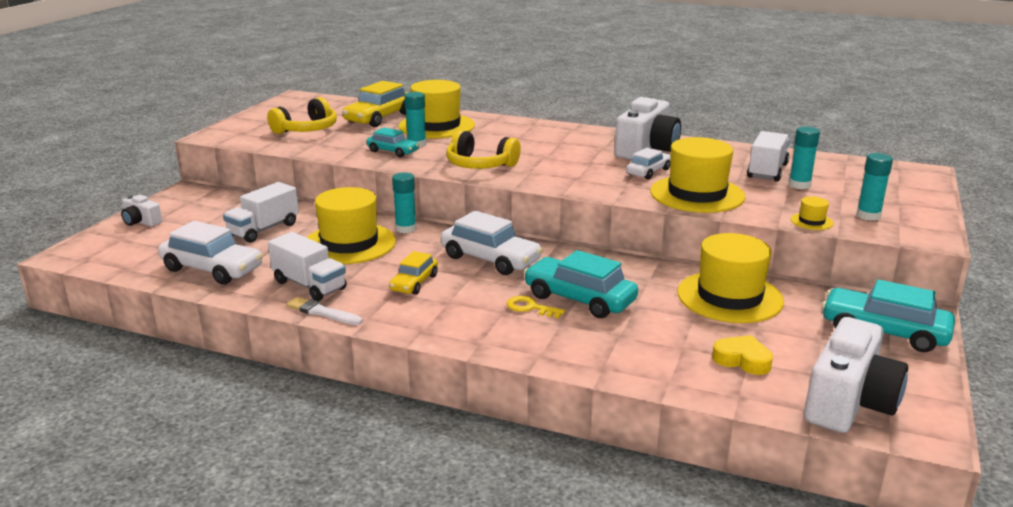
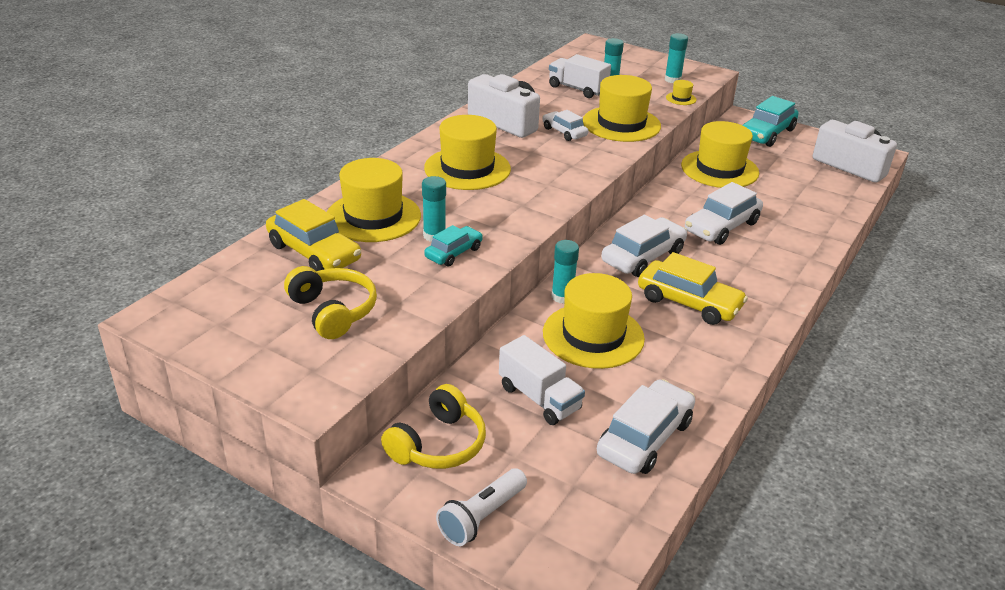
camera: 80 degrees left, 10 degrees up
white camera [121,195,162,227] -> white flashlight [436,468,527,546]
white truck [268,232,347,301] -> none
white brush [286,297,362,325] -> none
yellow car [389,251,438,295] -> yellow car [638,252,748,325], size x1.68
yellow headphones [446,130,521,169] -> yellow headphones moved to [381,384,486,469]
yellow key [507,296,565,318] -> none
turquoise car [524,250,638,318] -> white car [685,182,763,245]
yellow heart [712,335,773,375] -> none
none -> yellow hat [424,115,511,190]

